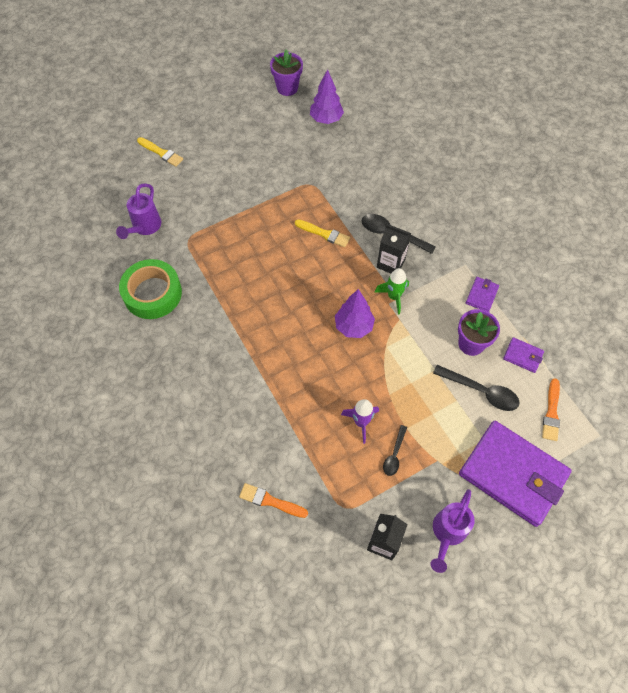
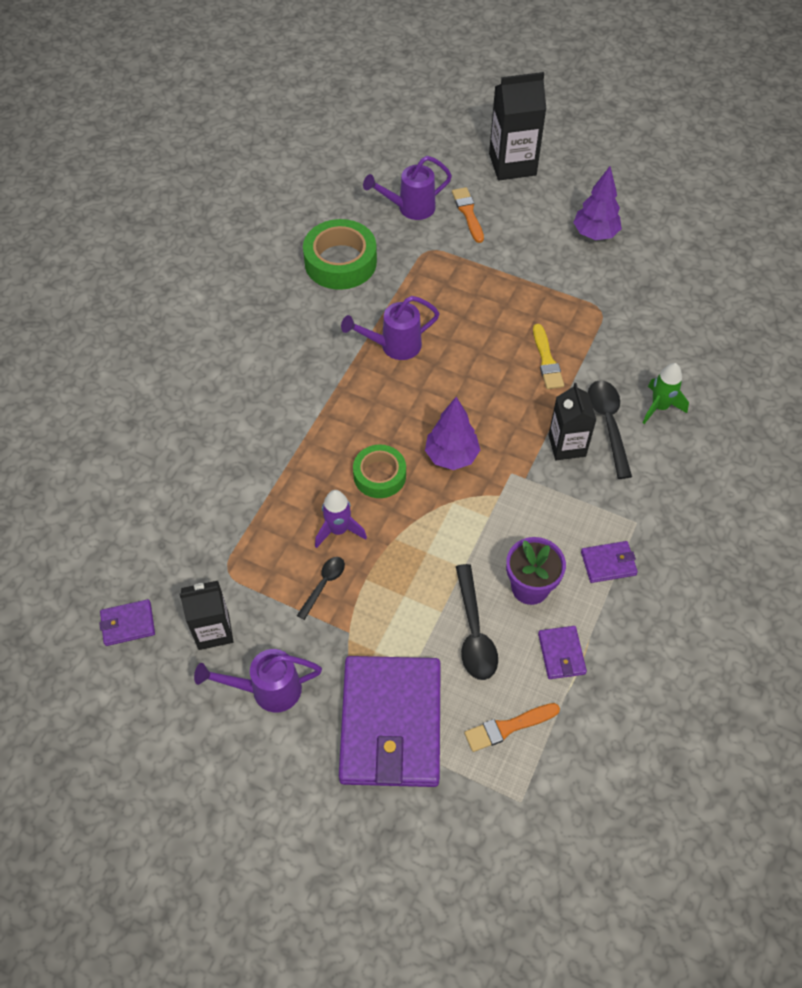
camera: 55 degrees right, 5 degrees down
yellow brush [137,137,183,167] -> black carton [489,72,546,180]
orange brush [239,483,308,518] -> orange brush moved to [452,187,484,243]
purple flower pot [270,49,303,96] -> none
purple tree [310,69,344,124] -> purple tree moved to [573,166,622,240]
green rocket [375,268,409,314] -> green rocket moved to [643,363,689,424]
black spoon [383,425,407,476] -> black spoon turned 135 degrees clockwise [297,557,345,620]
none -> purple wallet [99,599,155,646]
none -> purple watering can [341,296,440,360]
none -> green tape [353,445,406,498]

